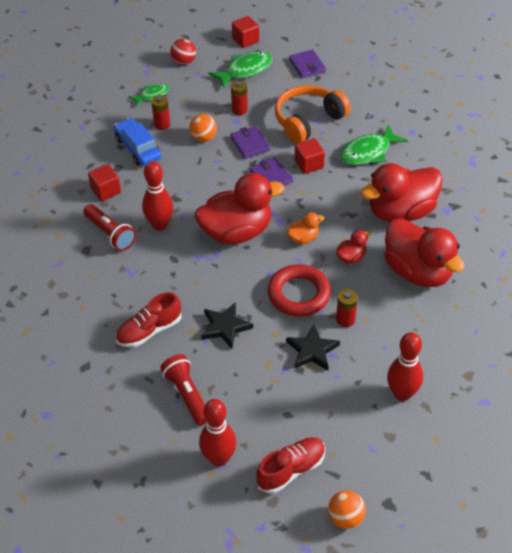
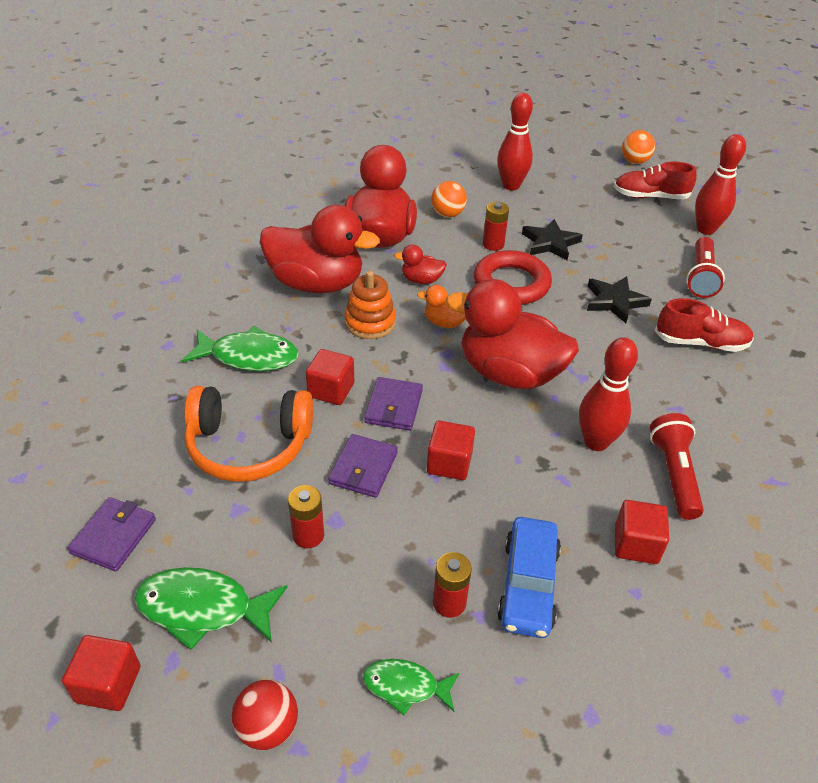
camera: 140 degrees left, 5 degrees down
orange ball [189,114,217,142] -> orange ball moved to [431,181,467,217]
none -> orange stacking toy [344,271,396,339]
none -> red cube [427,420,475,480]

